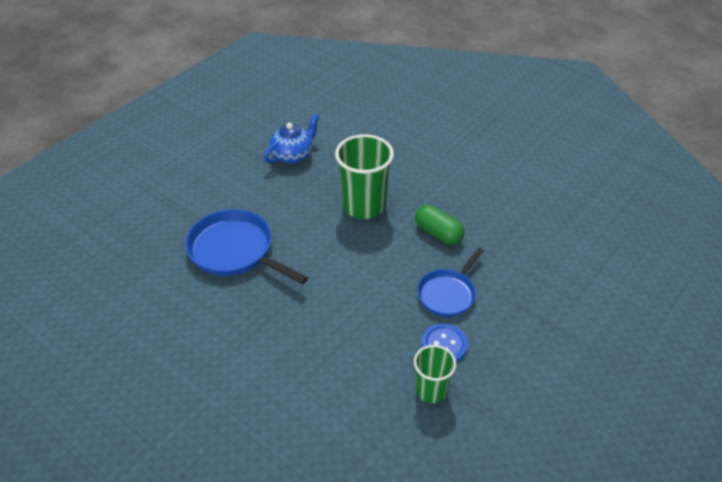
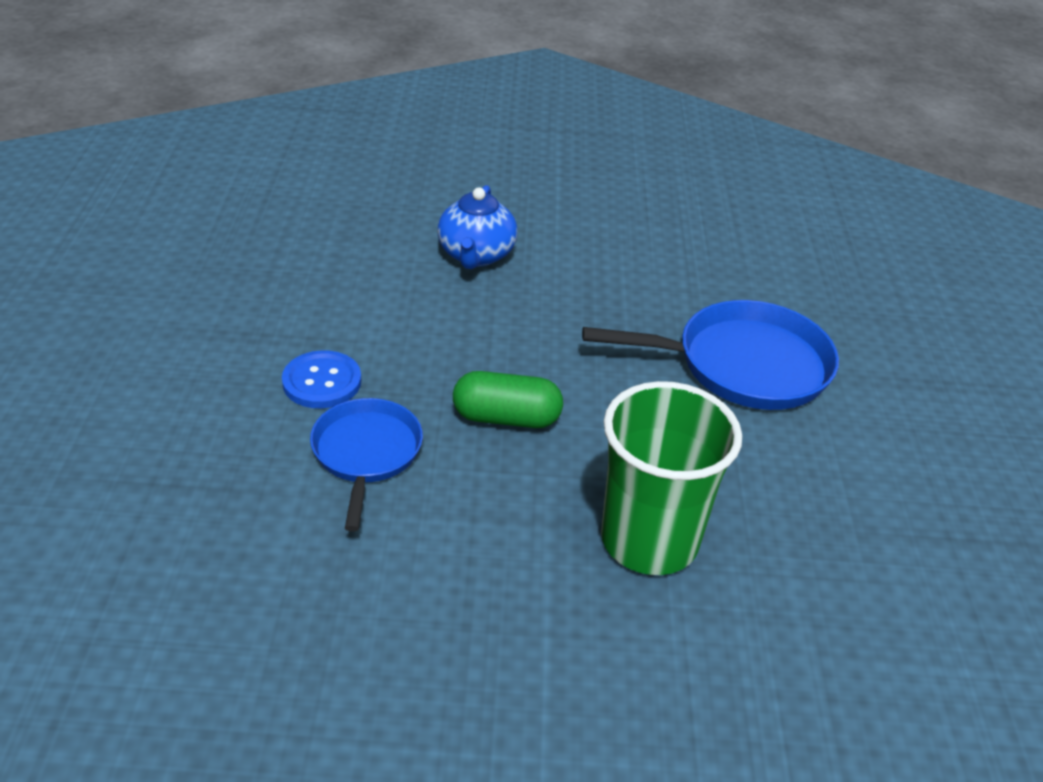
camera: 140 degrees right, 5 degrees down
blue teapot [264,114,319,164] -> blue teapot moved to [437,185,518,269]
green cup [414,345,456,403] -> none
green capsule [415,205,465,245] -> green capsule moved to [453,371,563,428]

